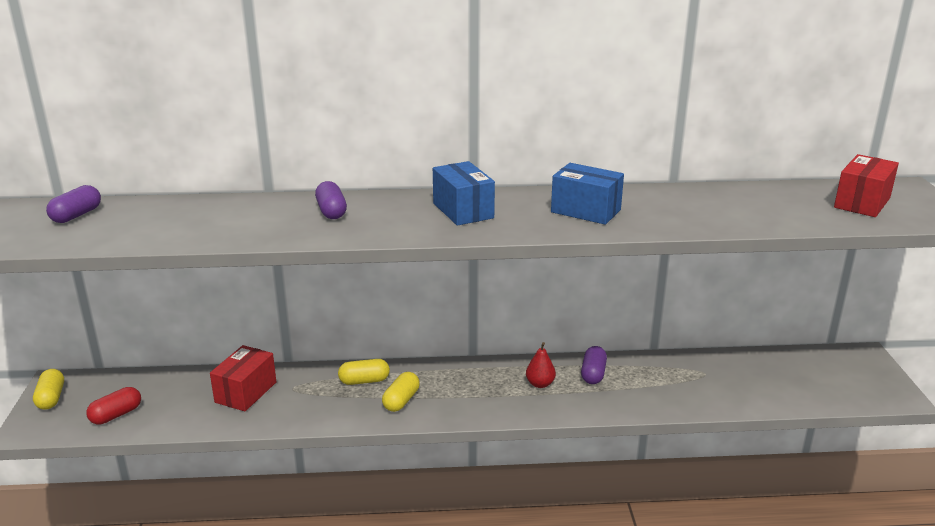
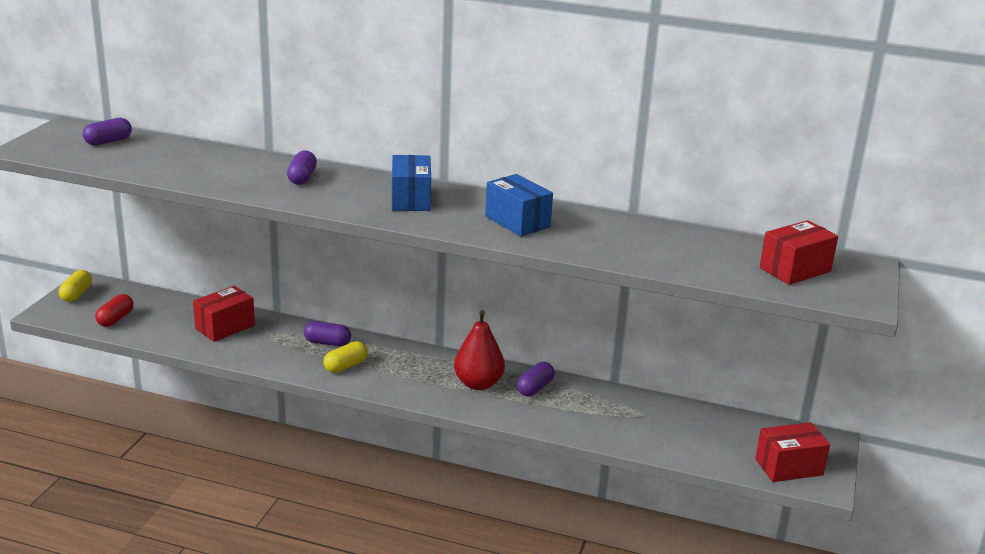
camera: 20 degrees right, 0 degrees up
red capsule [86,387,141,424] -> red capsule turned 45 degrees counterclockwise [95,294,134,327]
yellow capsule [338,359,390,385] -> purple capsule [304,321,351,346]
red pear [526,342,556,388] -> red pear [454,310,505,390], size x1.74
none -> red box [755,422,830,482]

